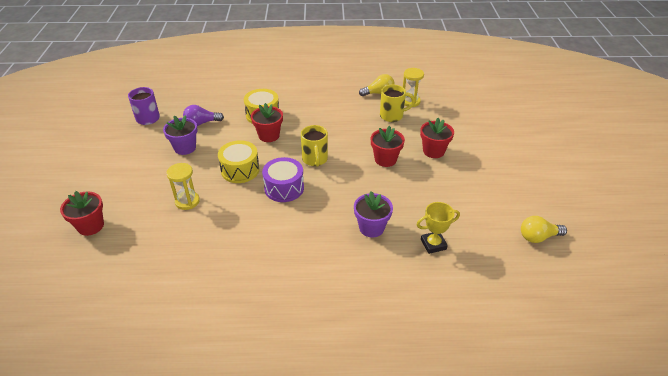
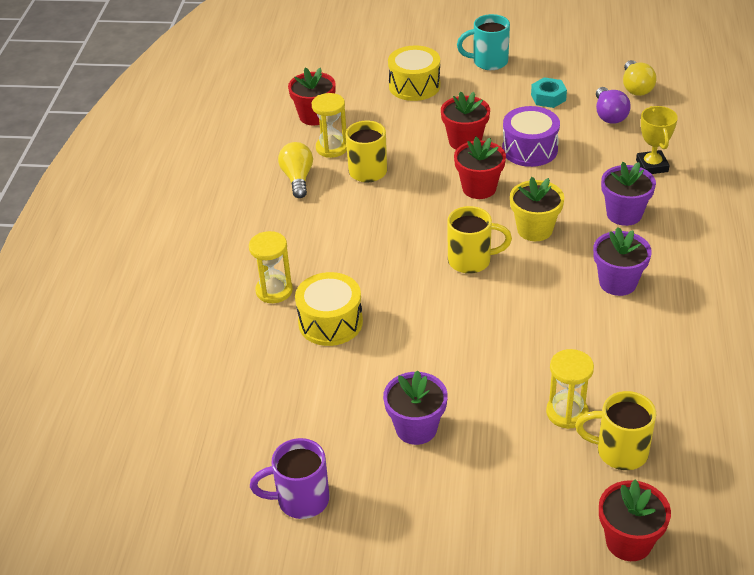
camera: 80 degrees left, 0 degrees up
purple light bulb [183,105,224,126] -> purple light bulb moved to [596,87,631,124]
yellow drum [218,140,260,183] -> yellow drum moved to [388,46,440,101]
red flower pot [251,103,283,142] -> red flower pot moved to [288,67,336,125]
purple drum [262,157,304,202] -> purple drum moved to [502,106,560,167]
none -> yellow hourglass [249,231,293,303]
none -> turquoise mug [457,14,510,70]
none -> yellow flower pot [510,177,564,241]
none -> turquoise nut [531,77,567,108]
none -> yellow mug [575,391,656,470]
none -> purple flower pot [593,227,652,296]

